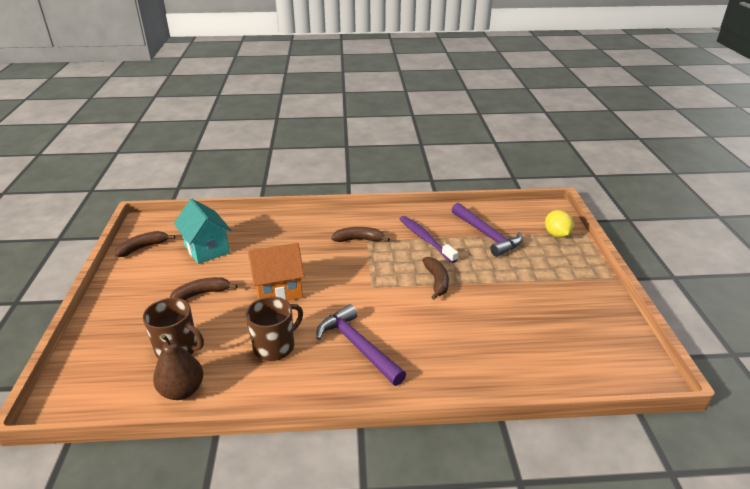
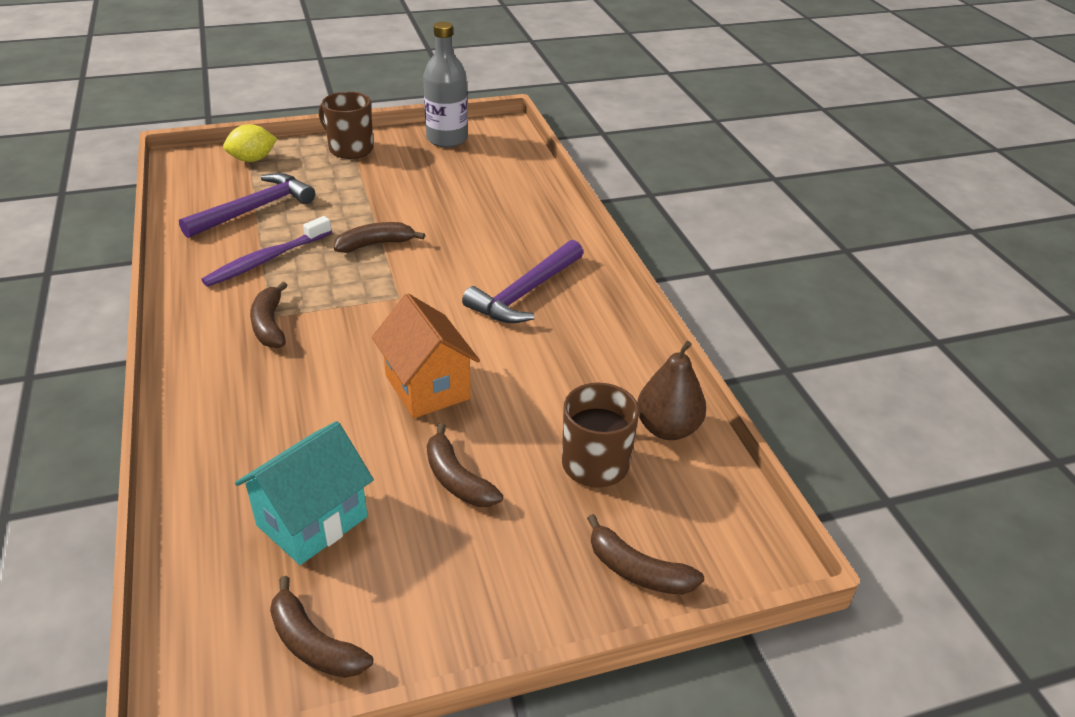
camera: 105 degrees left, 5 degrees up
brown mug [246,297,303,361] -> brown mug moved to [319,91,373,159]
none -> grey bottle [423,22,468,147]
none -> brown banana [587,514,704,595]

